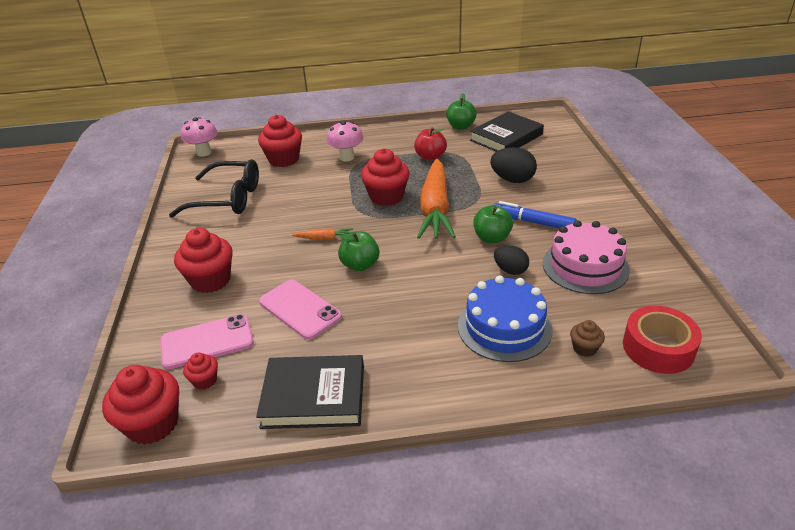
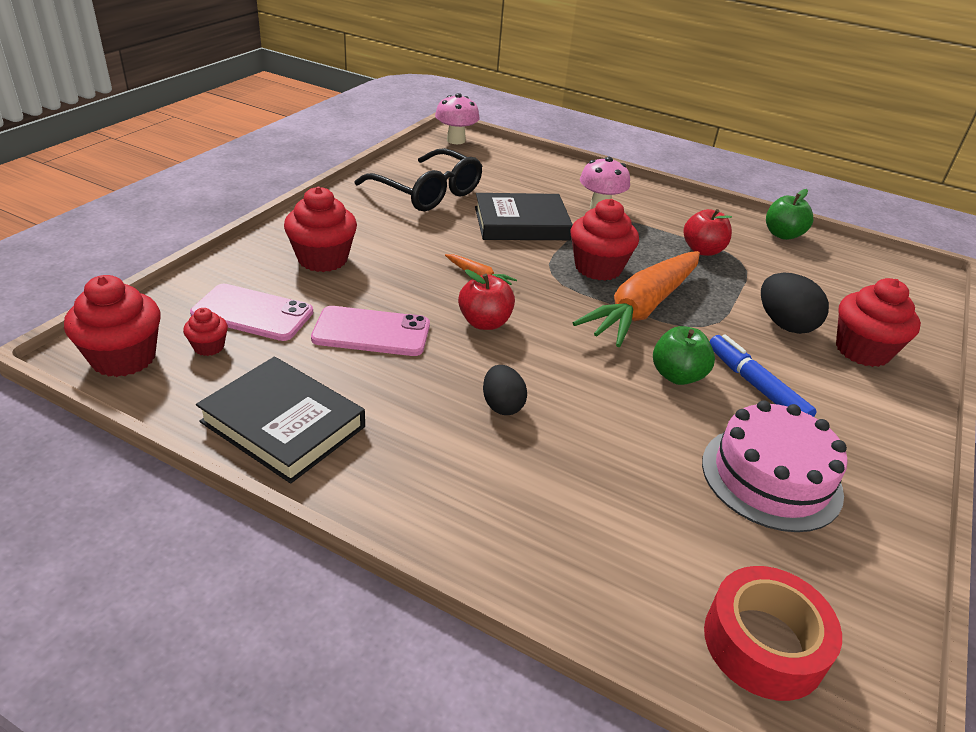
camera: 30 degrees right, 0 degrees up
red cupcake [258,115,302,167] -> red cupcake moved to [836,278,921,367]
pink phone [259,279,342,340] -> pink phone turned 75 degrees counterclockwise [311,306,430,356]
green apple [338,231,380,271] -> red apple [458,269,515,330]
blue cake [458,276,553,362] -> none
black book [470,112,544,152] -> black book moved to [475,193,573,240]
black egg [494,245,529,275] -> black egg moved to [483,365,527,415]
brown cupcake [570,320,605,357] -> none

